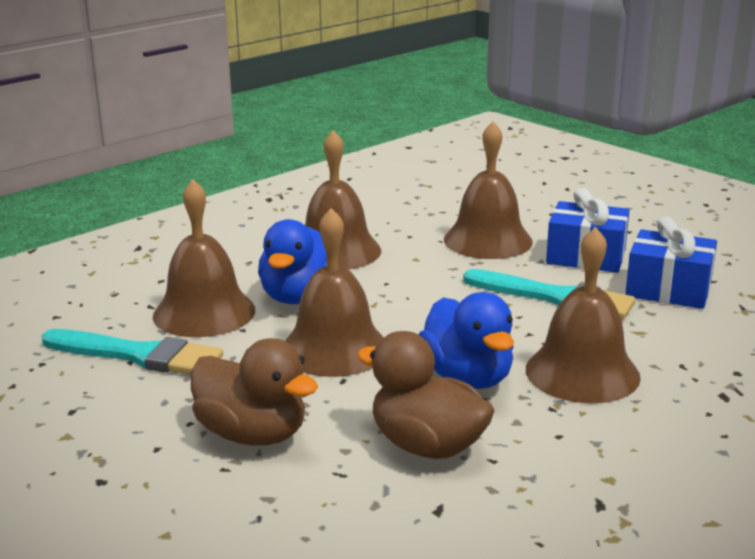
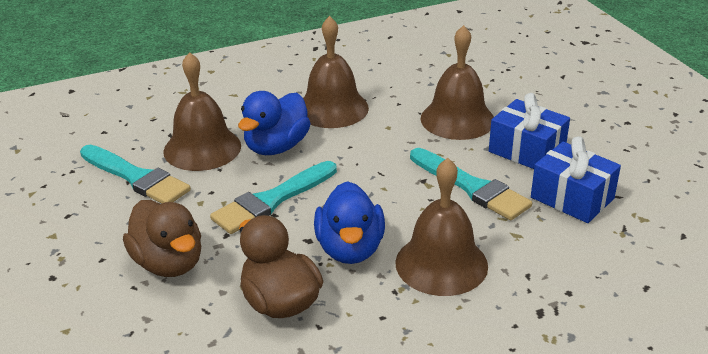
camera: 20 degrees right, 10 degrees up
brown bell [285,208,384,377] -> turquoise brush [210,161,337,234]

